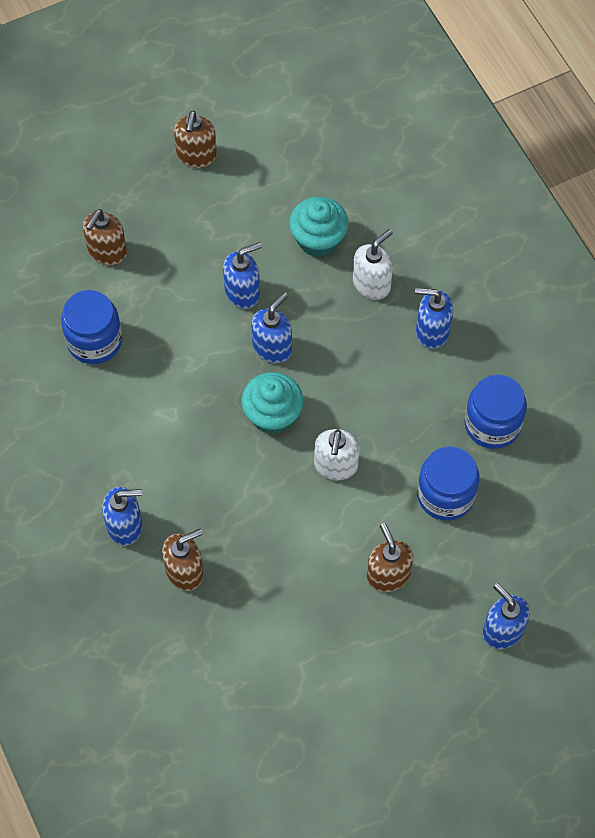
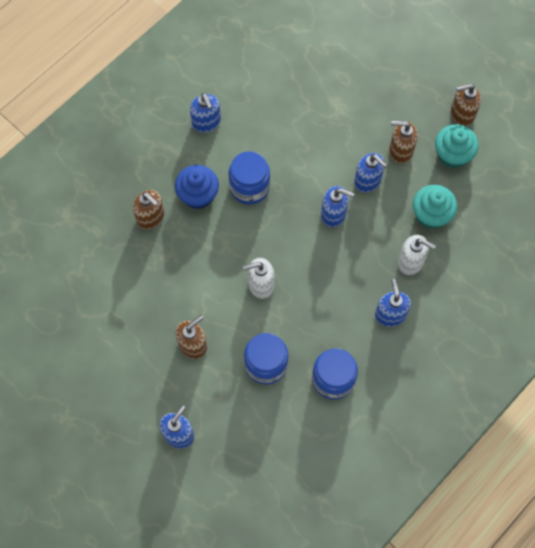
camera: 70 degrees right, 5 degrees up
blue jar [61,290,122,364] -> blue jar moved to [229,151,270,204]
brown soap dispenser [83,209,127,265] -> brown soap dispenser moved to [389,121,418,164]
blue soap dispenser [102,487,142,546] -> blue soap dispenser moved to [190,93,221,133]
turquoise cupcake [242,372,303,434] -> turquoise cupcake moved to [435,124,479,169]
none -> blue cupcake [175,165,219,209]

